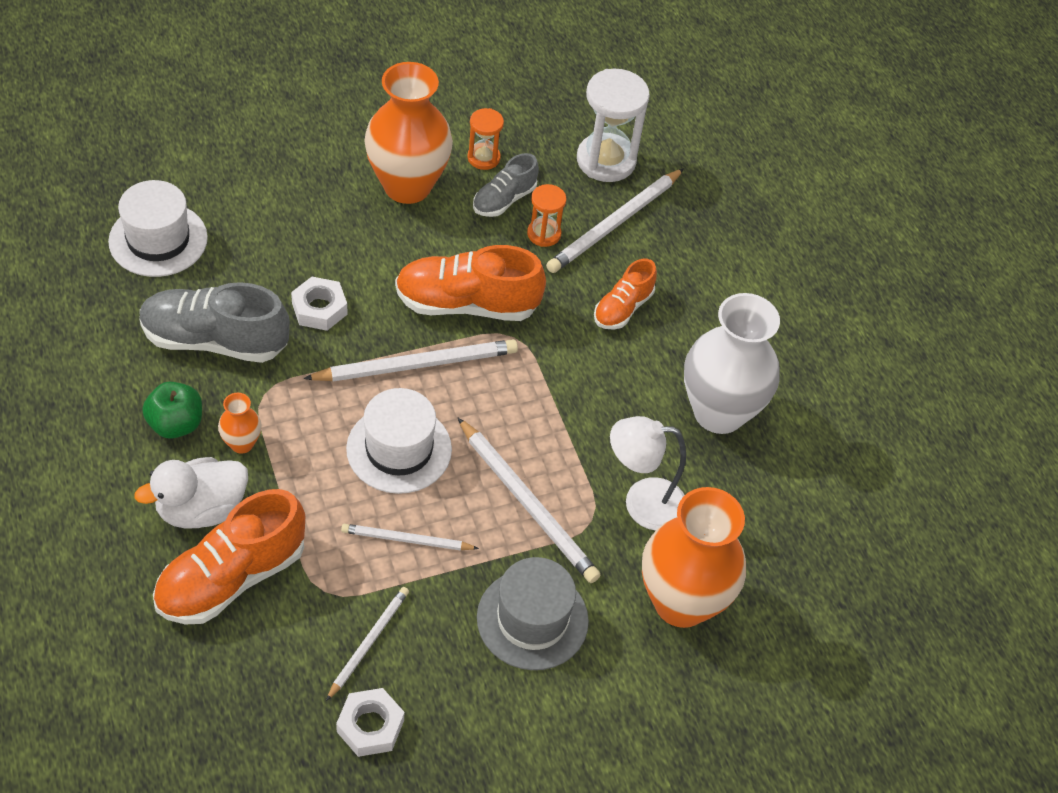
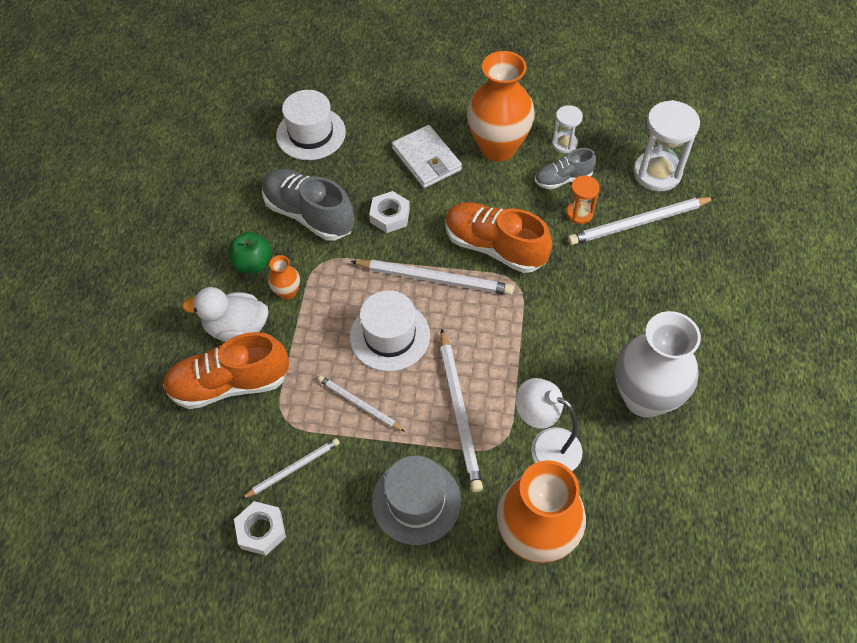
camera: 35 degrees right, 5 degrees up
orange hourglass [467,108,504,170] -> white hourglass [552,105,583,153]
orange shoe [594,258,657,329] -> none
none -> white wallet [392,125,462,188]

